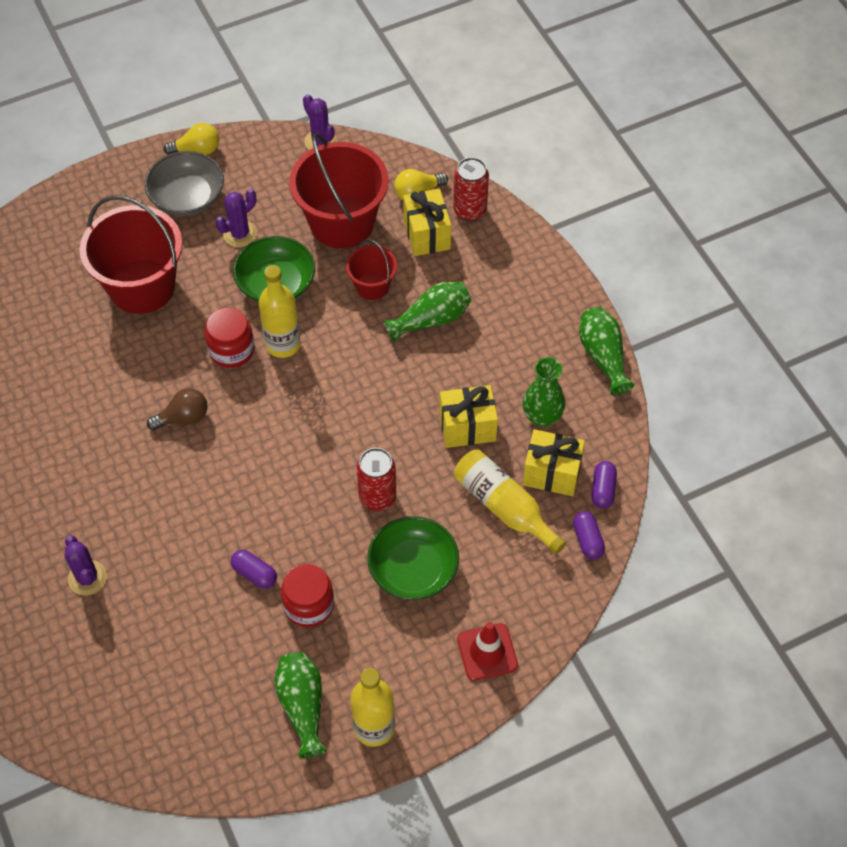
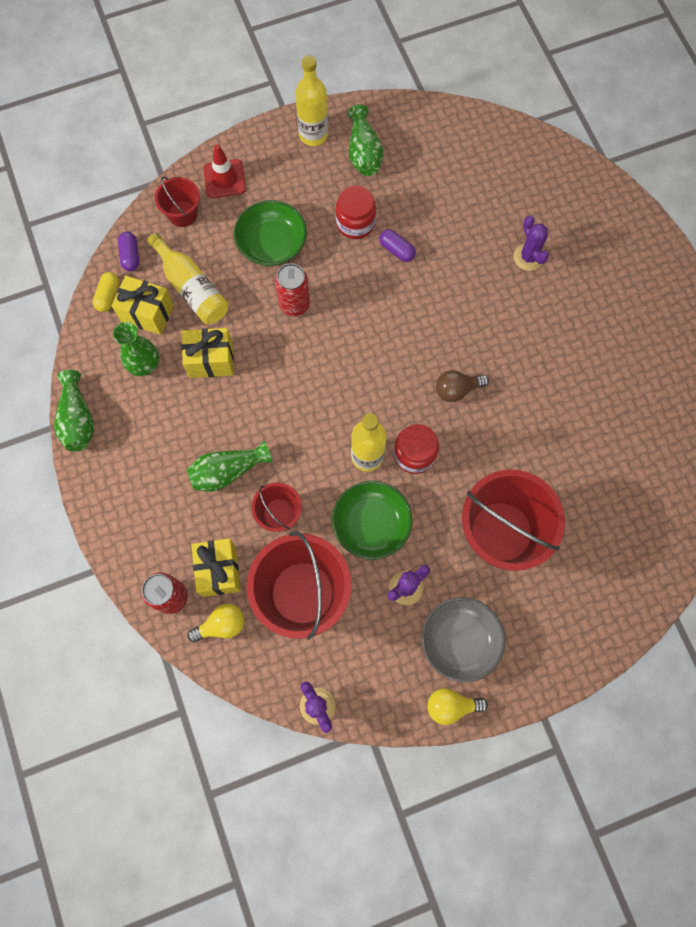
camera: 175 degrees left, 15 degrees up
purple capsule [592,461,617,509] -> yellow capsule [93,272,120,312]
none -> red bucket [155,176,200,227]

